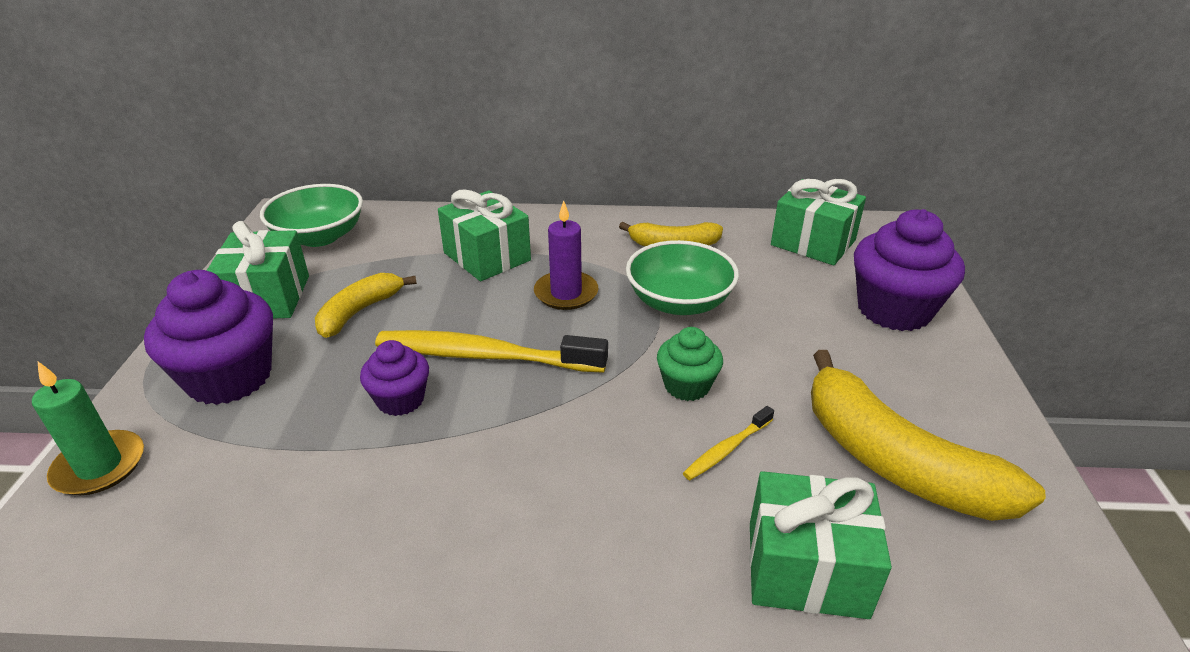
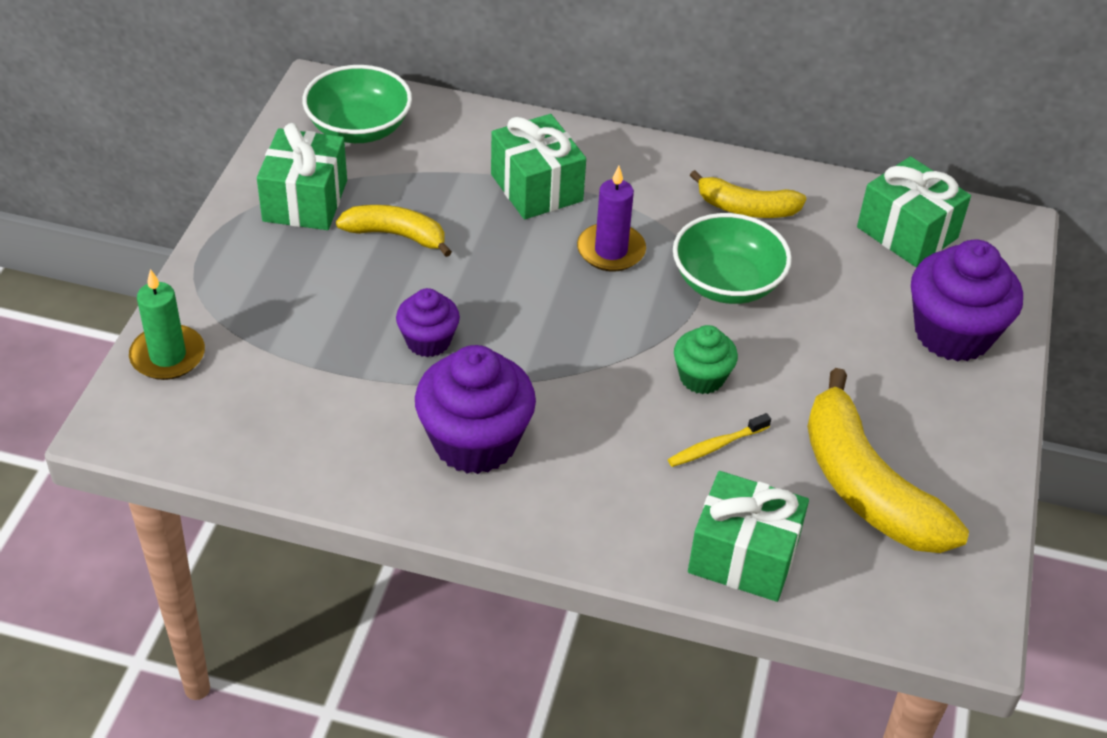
camera: 10 degrees right, 10 degrees up
purple cupcake [144,270,273,405] -> purple cupcake moved to [415,345,536,474]
yellow banana [315,273,417,338] -> yellow banana turned 60 degrees clockwise [336,205,452,257]
yellow toothbrush [375,330,608,373] -> none

